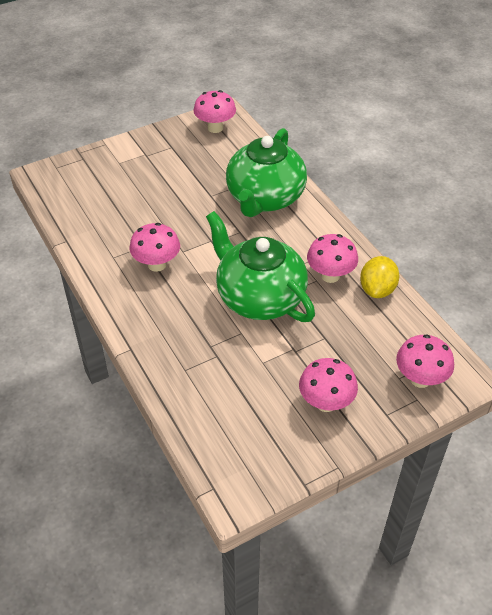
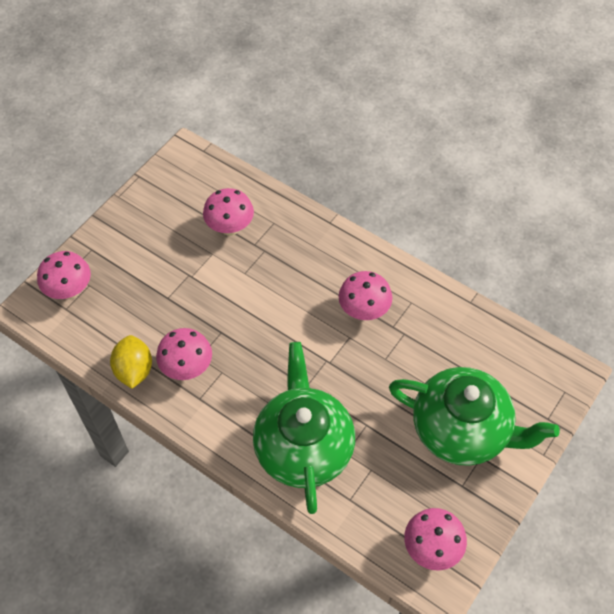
camera: 155 degrees right, 10 degrees up
green teapot [206,211,315,322] -> green teapot moved to [389,367,560,466]
pink mushroom [299,358,358,412] -> pink mushroom moved to [203,188,254,236]

